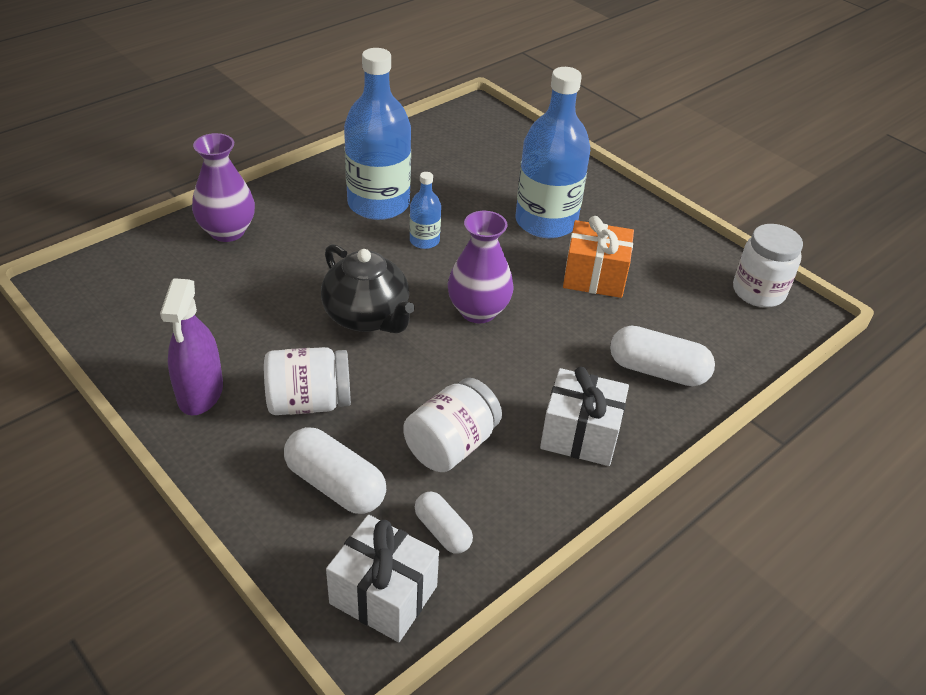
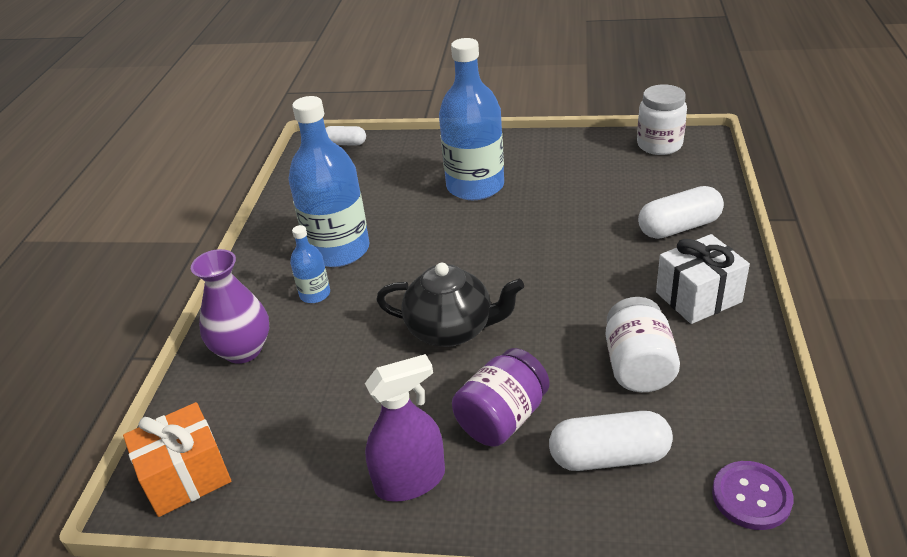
camera: 35 degrees left, 5 degrees down
purple spray bottle [160,278,223,415] -> purple spray bottle turned 75 degrees counterclockwise [365,354,445,502]
white jar [264,347,351,415] -> purple jar [452,348,550,447]
white gift [326,515,439,642] -> purple button [712,461,793,530]
blue bottle [410,172,441,249] -> blue bottle moved to [290,225,330,303]
white capsule [415,492,473,554] -> white capsule moved to [326,126,366,146]
purple vase [448,211,514,323] -> none
orange gift [563,216,634,298] -> orange gift moved to [123,402,231,517]

